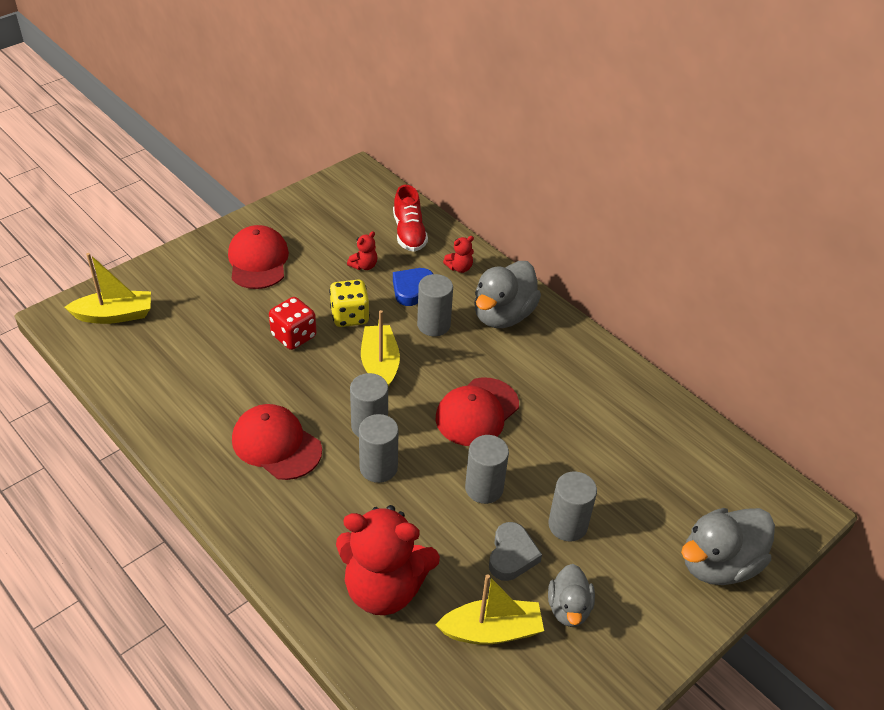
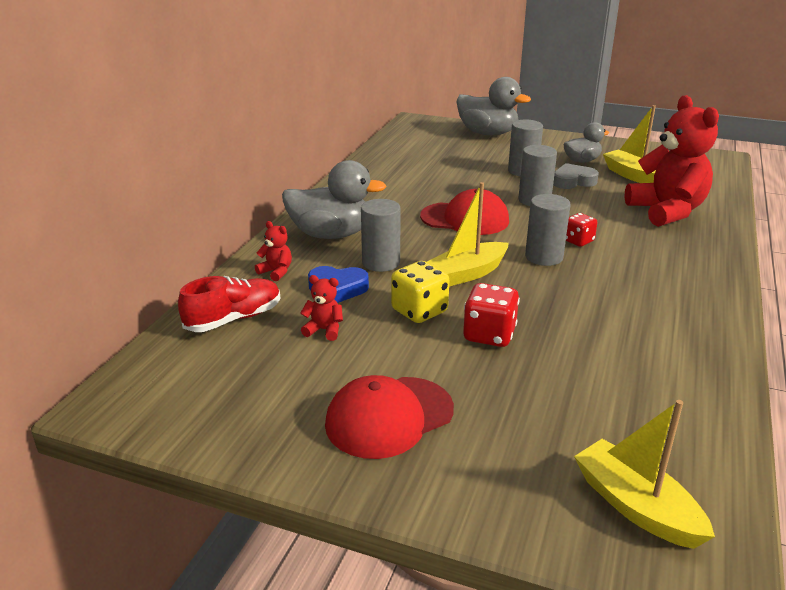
camera: 115 degrees left, 15 degrees down
red cap [232,404,322,480] -> none
grey cylinder [359,414,399,483] -> red dice [566,213,597,247]

